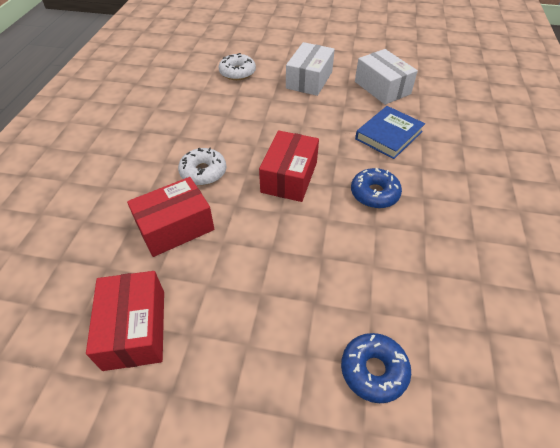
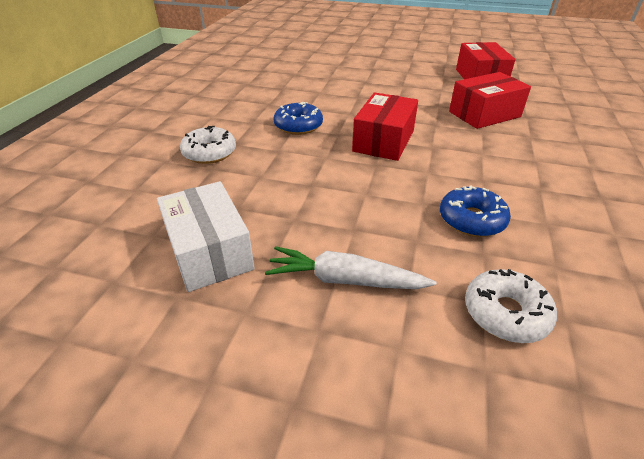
camera: 175 degrees left, 10 degrees down
white donut [178,148,226,185] -> white donut moved to [180,126,236,164]
white box [286,42,335,96] -> white carrot [265,246,436,289]
blue donut [341,333,411,403] -> blue donut moved to [440,186,511,237]
blue book [355,106,425,159] -> none

